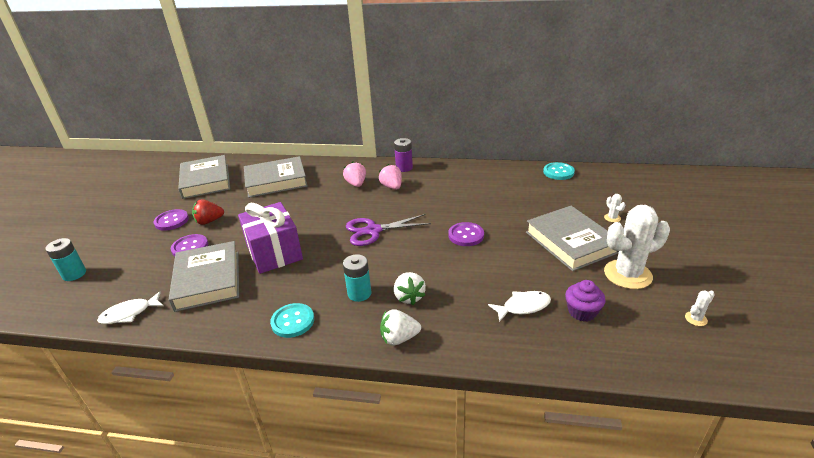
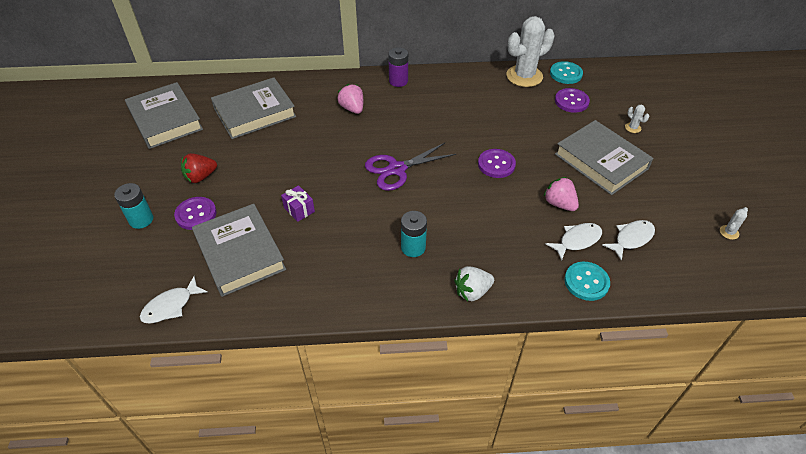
camera: 15 degrees left, 15 degrees up
turquoise battery [45,238,86,281] -> turquoise battery moved to [114,183,153,229]
purple button [153,209,189,231] -> purple button moved to [555,88,590,113]
purple gift [238,202,303,274] -> purple gift [281,185,315,222], size x0.43
turquoise button [270,303,314,338] -> turquoise button moved to [564,262,610,301]
pink strawberry [379,164,402,190] -> pink strawberry moved to [543,177,579,211]
white strawberry [394,272,426,305] -> none
purple cupcake [565,280,606,322] -> white fish [602,220,655,261]
white cactus [604,205,670,289] -> white cactus moved to [506,16,554,87]

